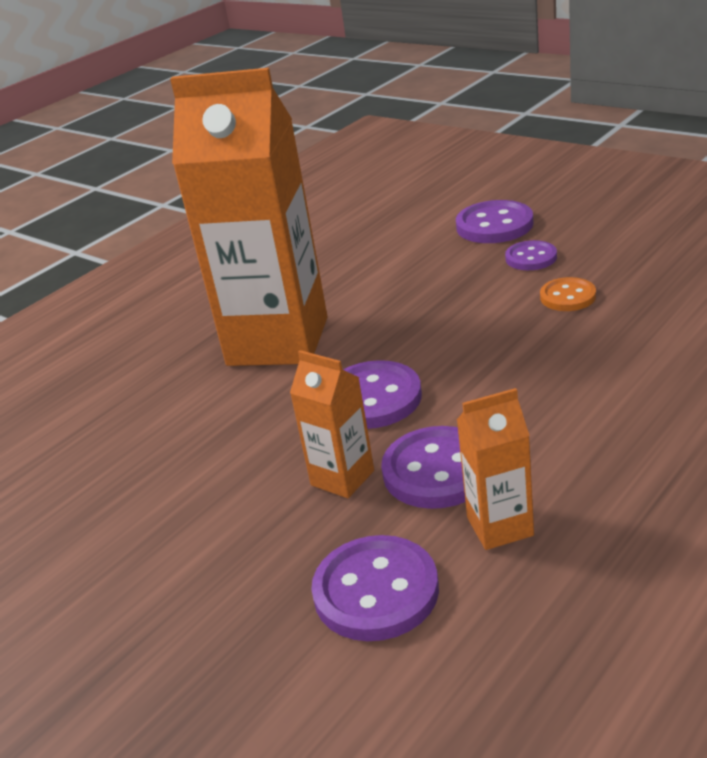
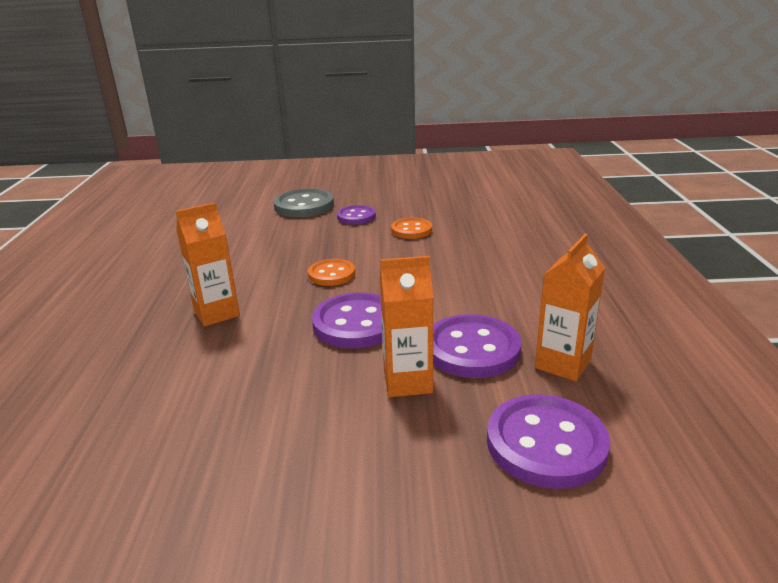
camera: 45 degrees left, 5 degrees down
orange carton [170,68,328,366] -> orange carton [176,203,240,327], size x0.44
purple button [456,200,533,243] -> grey button [273,189,334,217]
none -> orange button [308,259,355,286]

